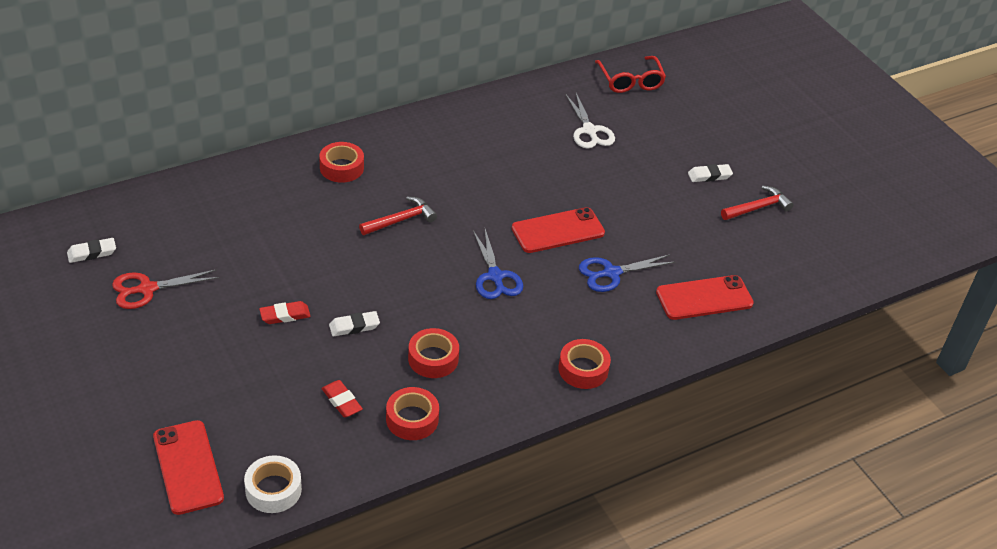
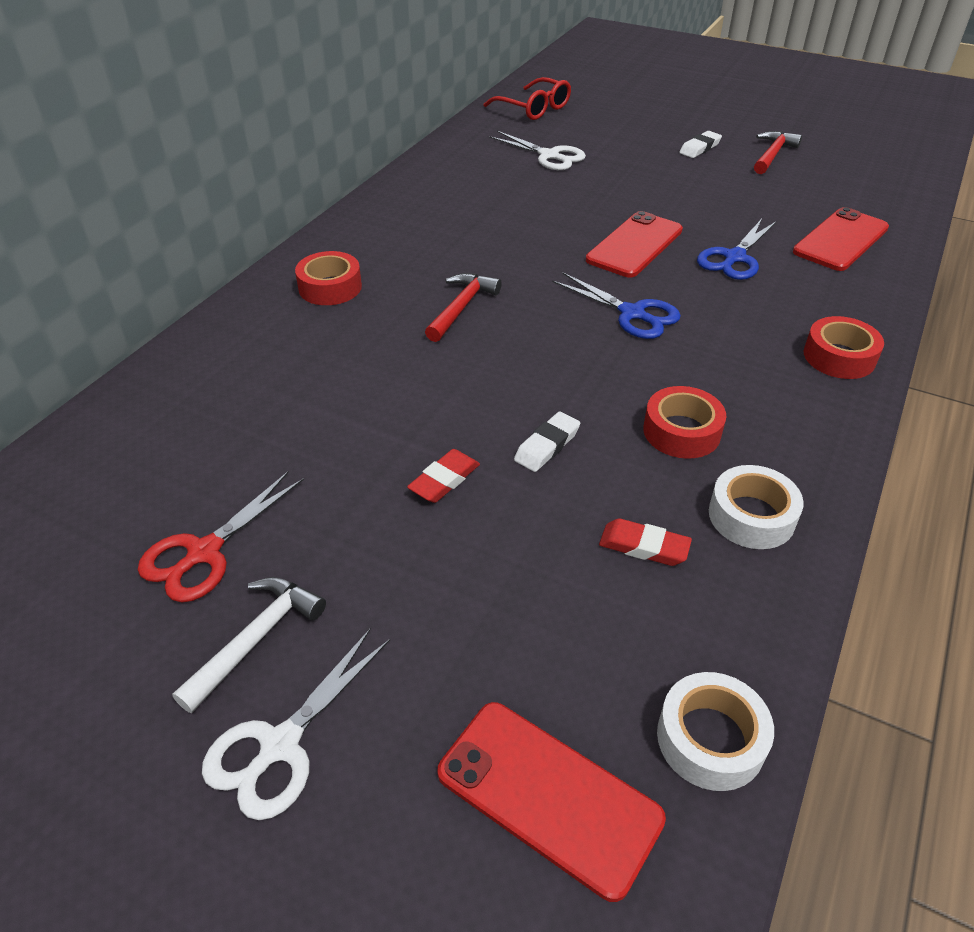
camera: 30 degrees left, 0 degrees up
white eraser [67,238,116,263] -> none
red tape [386,387,439,440] -> white tape [709,465,804,549]
none -> white hammer [172,577,326,713]
none -> white scissors [202,628,390,820]

